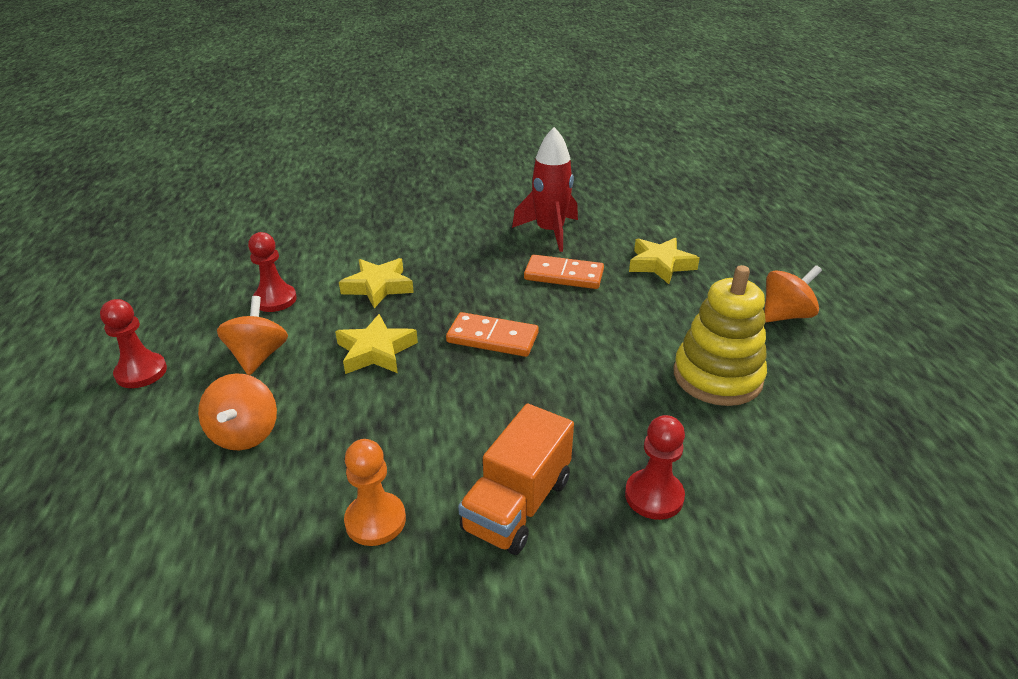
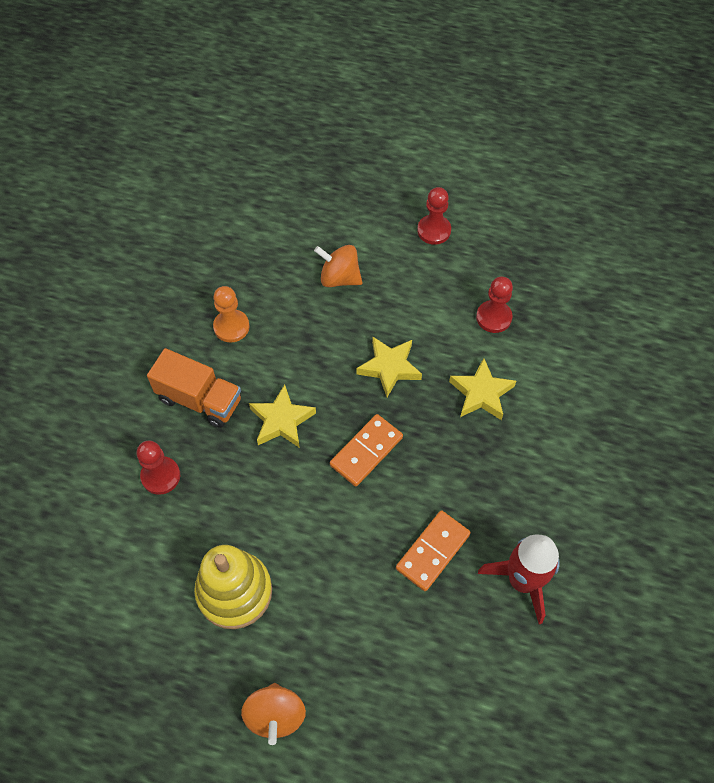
camera: 115 degrees right, 25 degrees up
orange spinning top [217,296,288,375] -> none
orange truck [458,404,574,555] -> orange truck turned 150 degrees clockwise [147,348,241,428]
yellow star [629,238,700,284] -> yellow star moved to [249,384,316,448]

